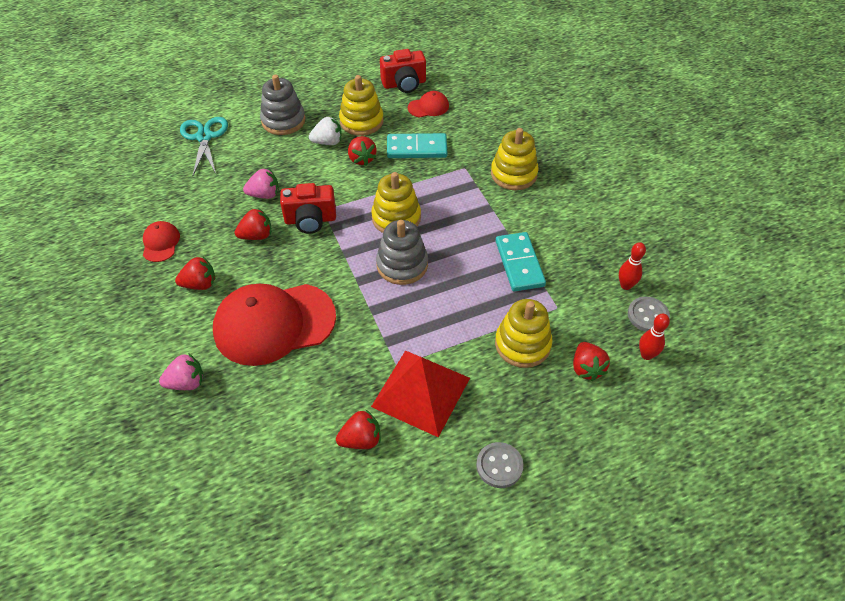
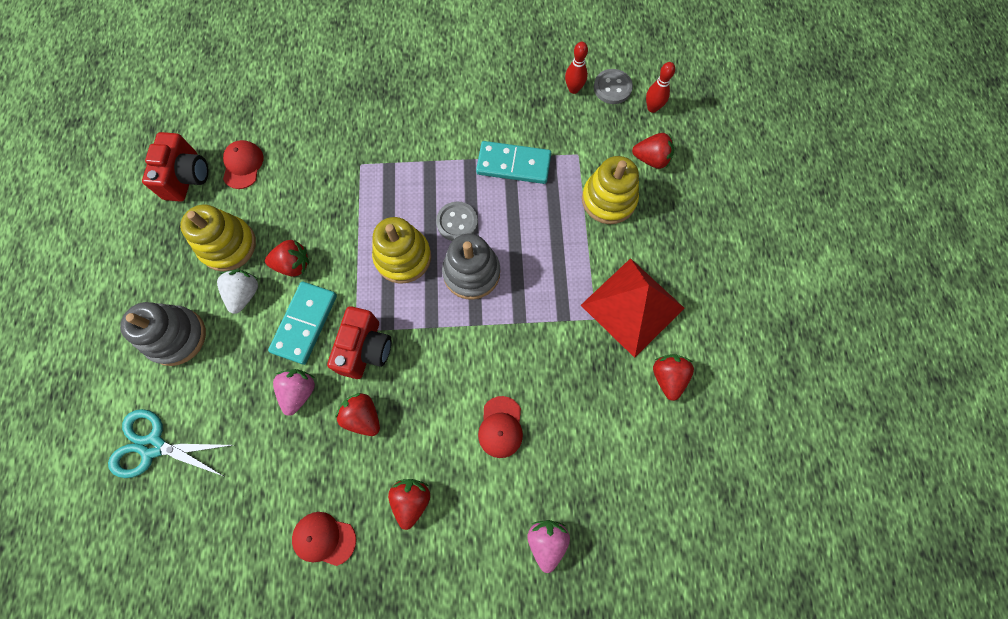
camera: 70 degrees left, 20 degrees up
red cap [213,284,336,366] -> red cap [478,396,523,458], size x0.44
red strawberry [234,208,271,240] -> red strawberry turned 45 degrees counterclockwise [335,393,380,436]
turquoise domino [387,133,447,158] -> turquoise domino moved to [268,282,337,365]
grey button [476,442,524,488] -> grey button moved to [436,202,478,241]
yellow stacking toy [491,128,539,190] -> none

